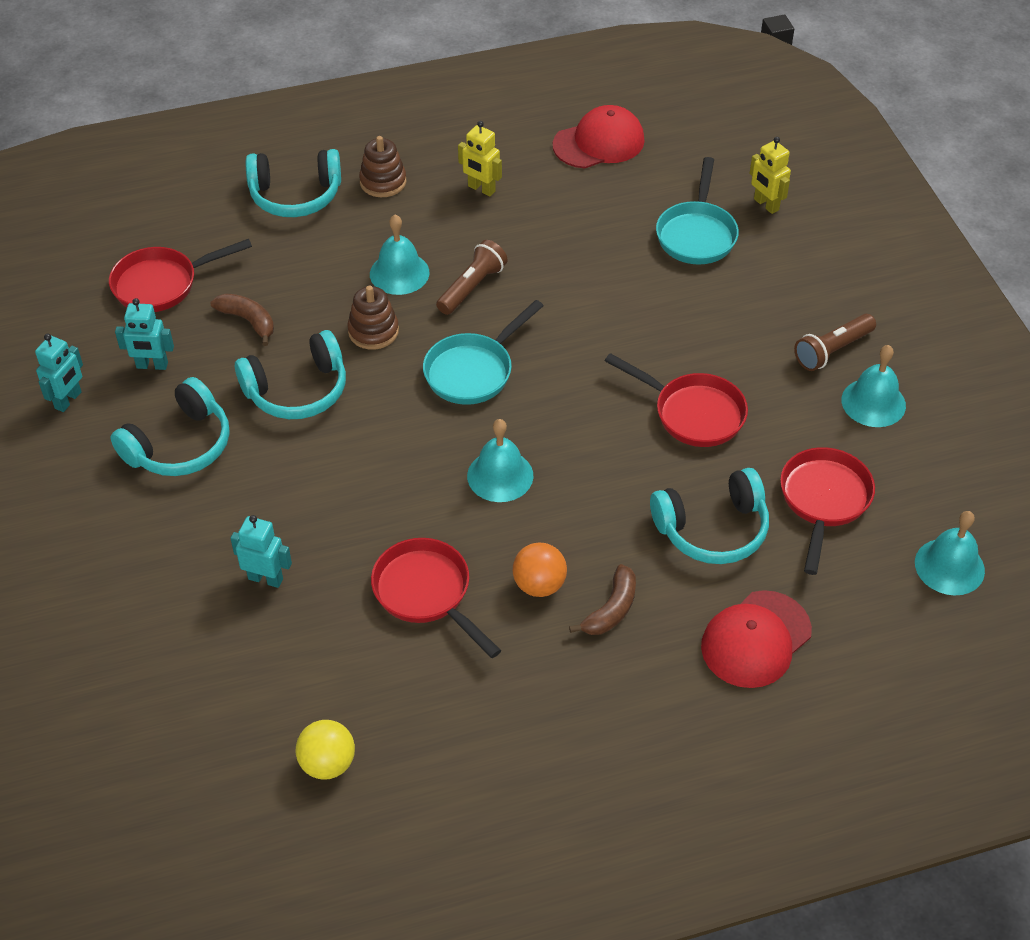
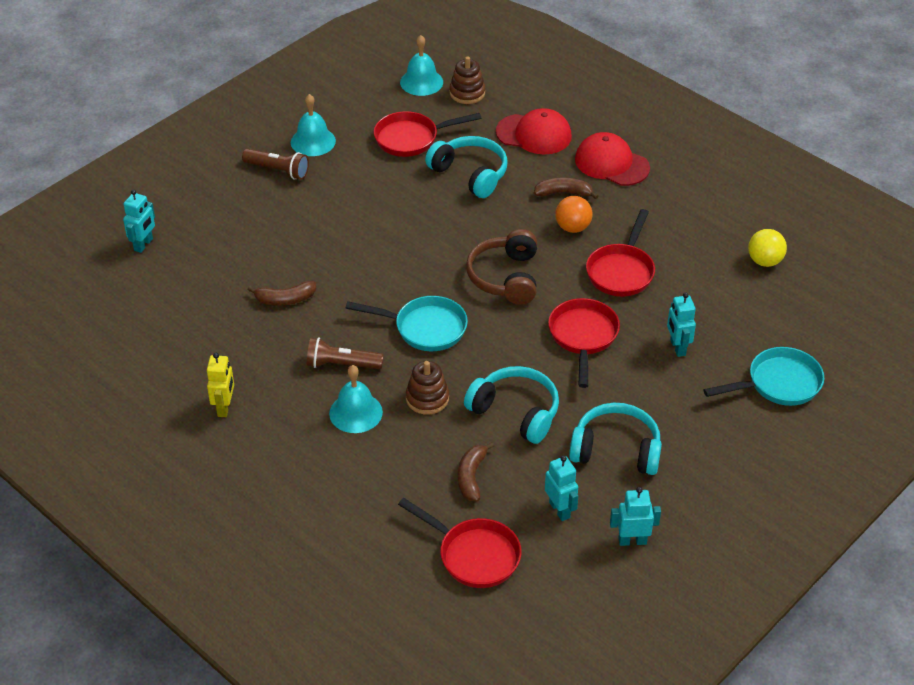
camera: 120 degrees left, 5 degrees down
turquoise headphones [246,149,341,217] -> none
brown stacking toy [359,136,406,197] -> brown stacking toy moved to [449,56,485,104]
turquoise bell [467,419,534,502] -> brown headphones [466,229,537,305]
red cap [553,105,645,168] -> red cap moved to [575,132,650,186]
red pan [605,353,748,447] -> red pan moved to [548,298,620,388]
turquoise pan [656,157,739,264] -> turquoise pan moved to [703,347,824,406]
yellow robot [749,137,791,214] -> turquoise robot [123,190,155,253]
none -> brown banana [247,281,316,306]

